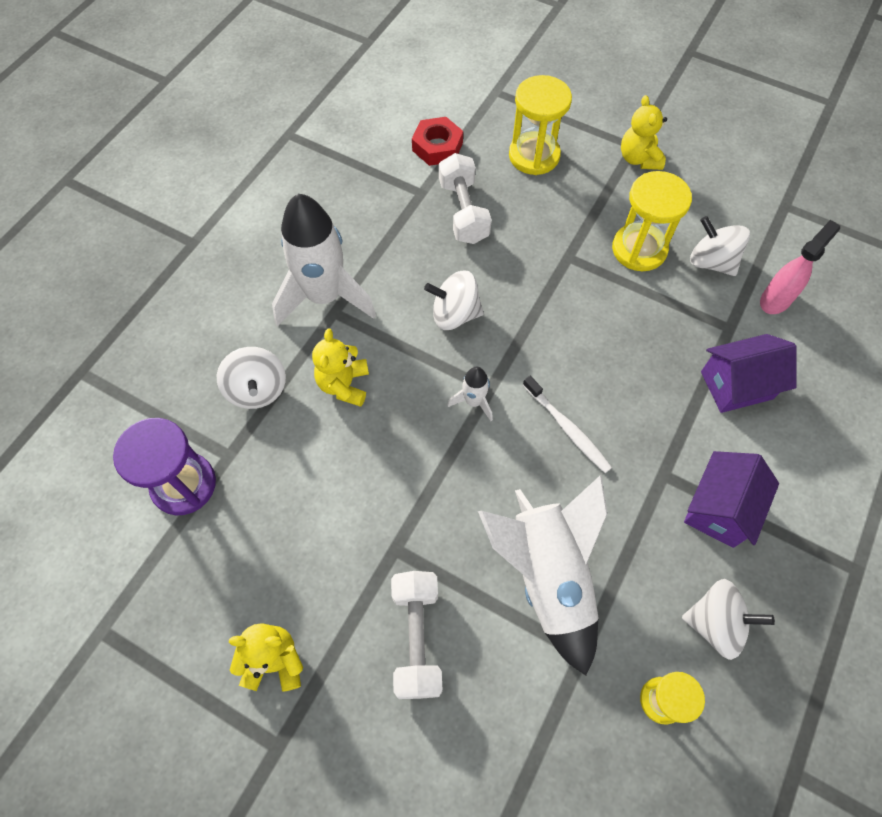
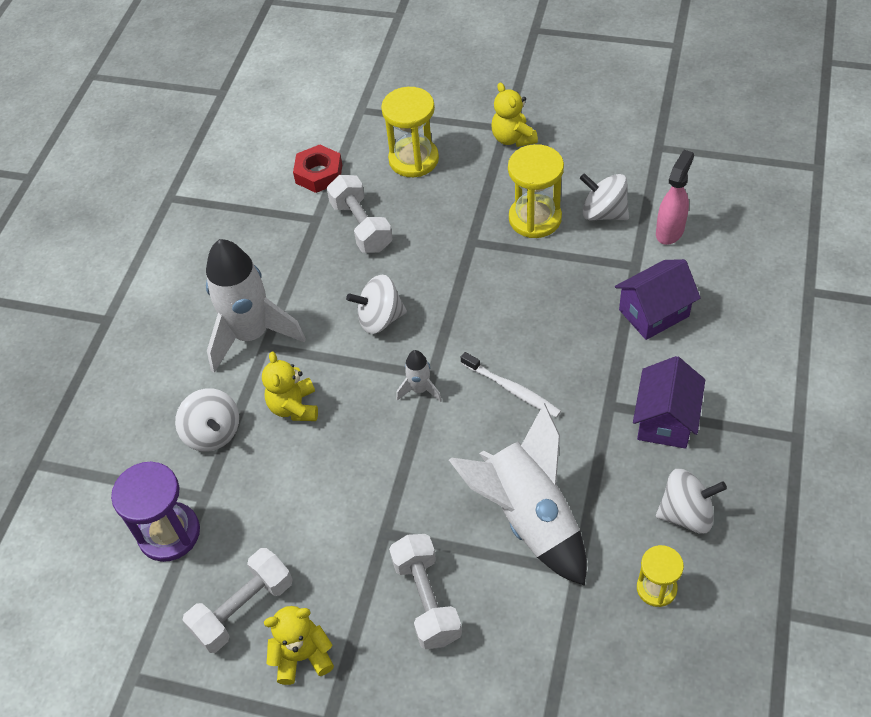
camera: 10 degrees left, 10 degrees down
none -> white dumbbell [182,548,293,653]

